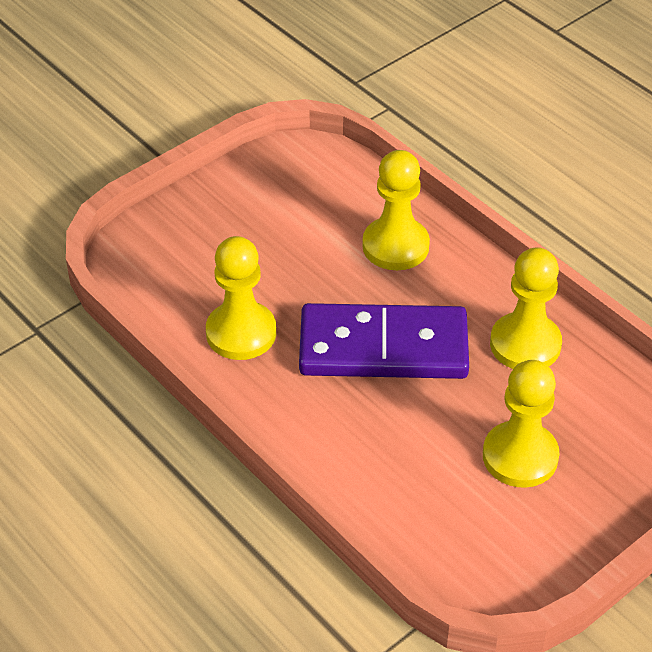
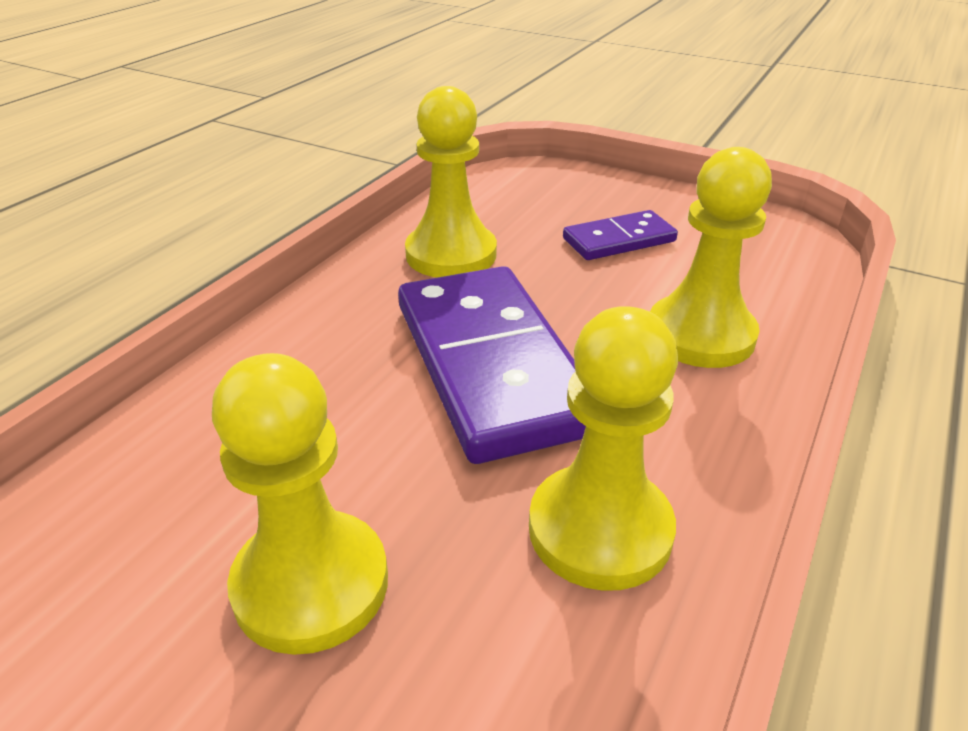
camera: 70 degrees right, 10 degrees down
none -> purple domino [563,210,678,260]

